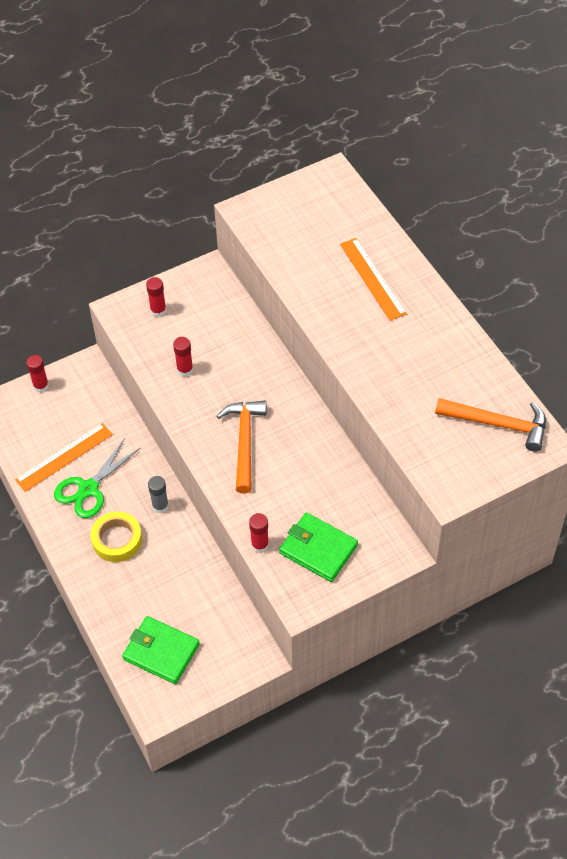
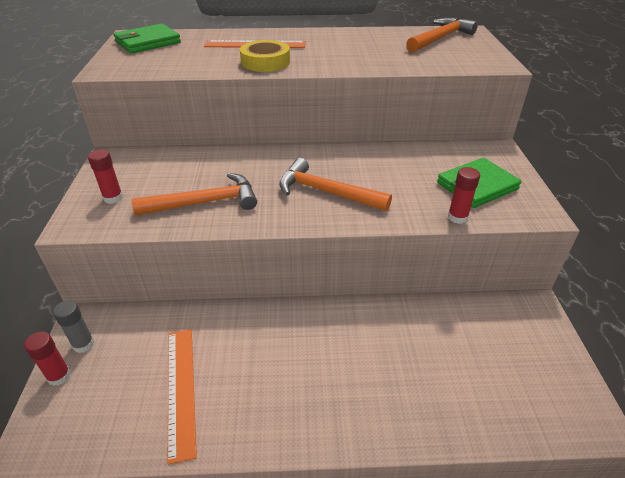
camera: 65 degrees left, 15 degrees down
green scissors [54,438,140,518] -> none
yellow tape [90,512,142,562] -> yellow tape moved to [240,40,290,72]
green wallet [122,616,200,684] -> green wallet moved to [113,23,181,53]
grey glue stick [148,476,169,513] -> grey glue stick moved to [53,300,95,353]
red glue stick [173,337,193,376] -> orange hammer [132,173,257,215]

